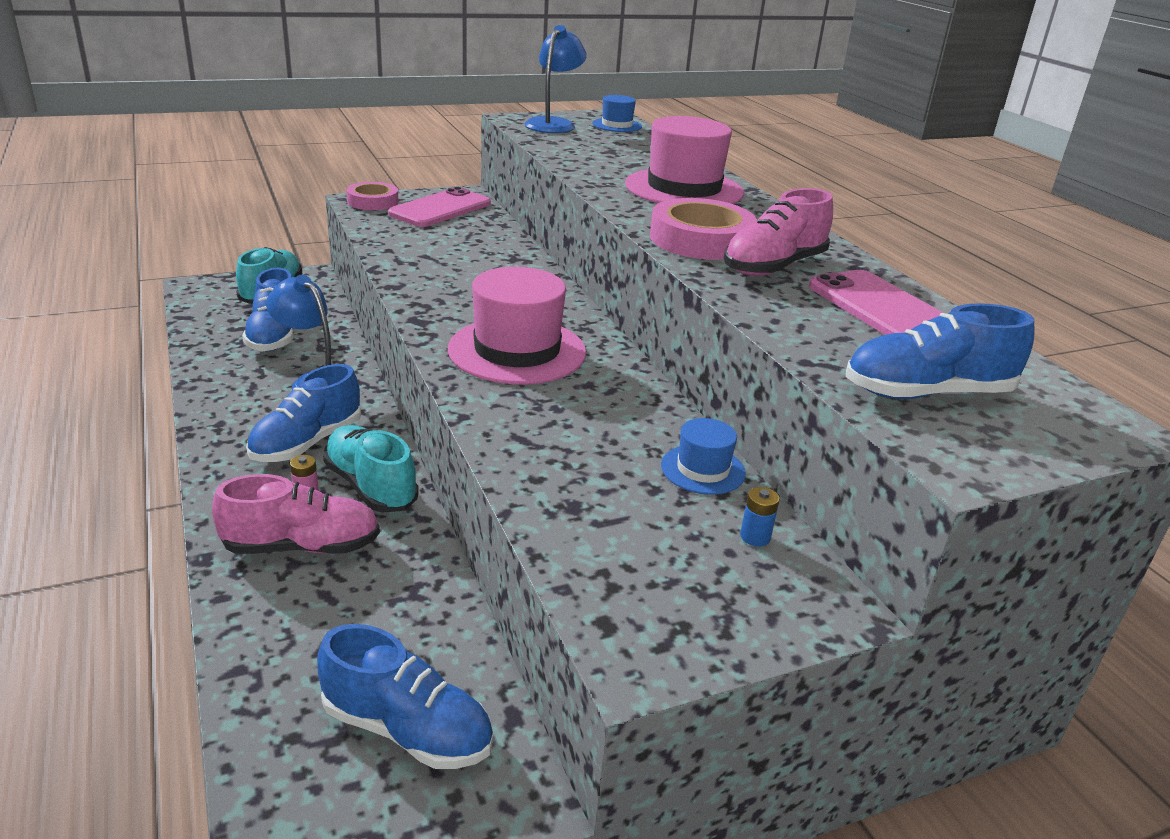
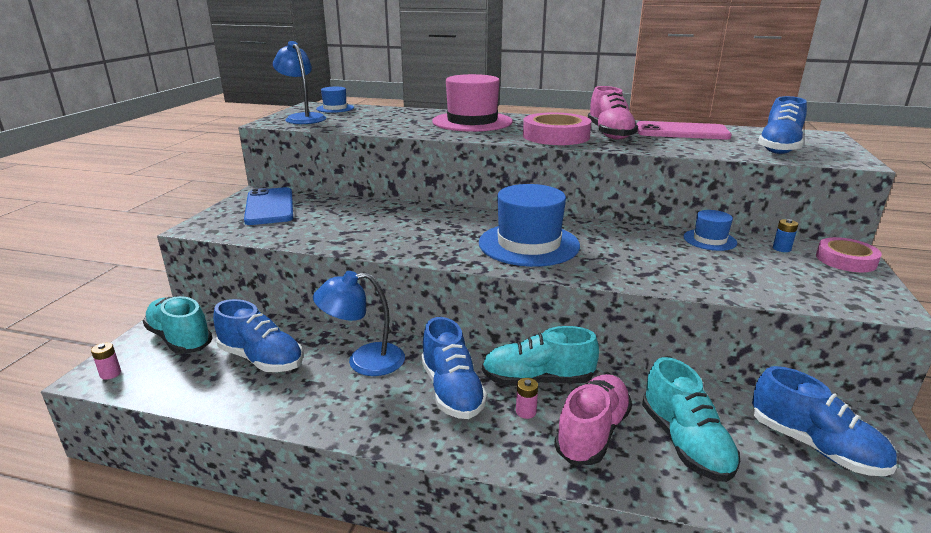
camera: 50 degrees left, 5 degrees down
blue shoe [317,624,493,769] -> blue shoe turned 75 degrees clockwise [752,366,897,476]
pink tape [346,182,399,210] -> pink tape moved to [816,237,882,272]
pink phone [388,187,491,227] -> blue phone [244,187,293,225]
pink hat [448,267,586,385] -> blue hat [479,184,580,267]
none -> pink battery [91,342,121,380]
none -> turquoise shoe [642,357,740,482]

